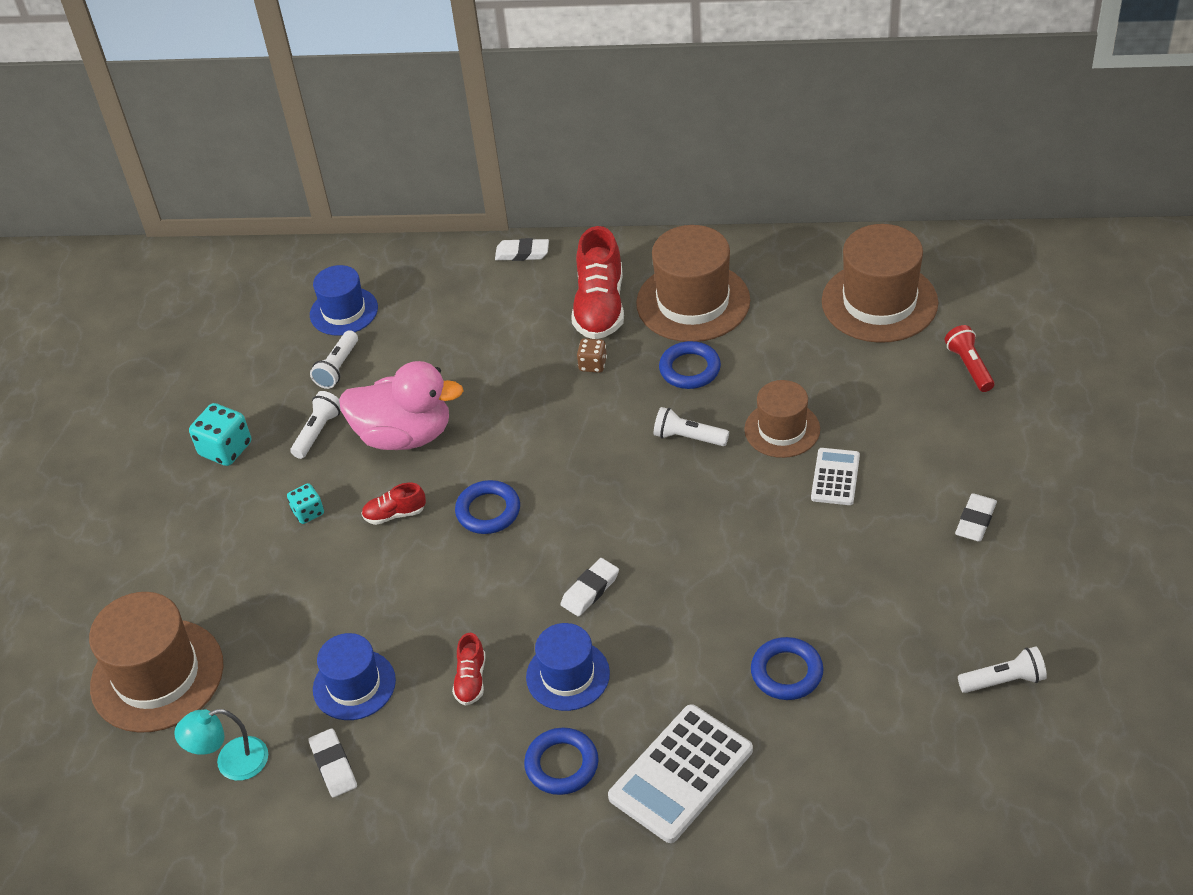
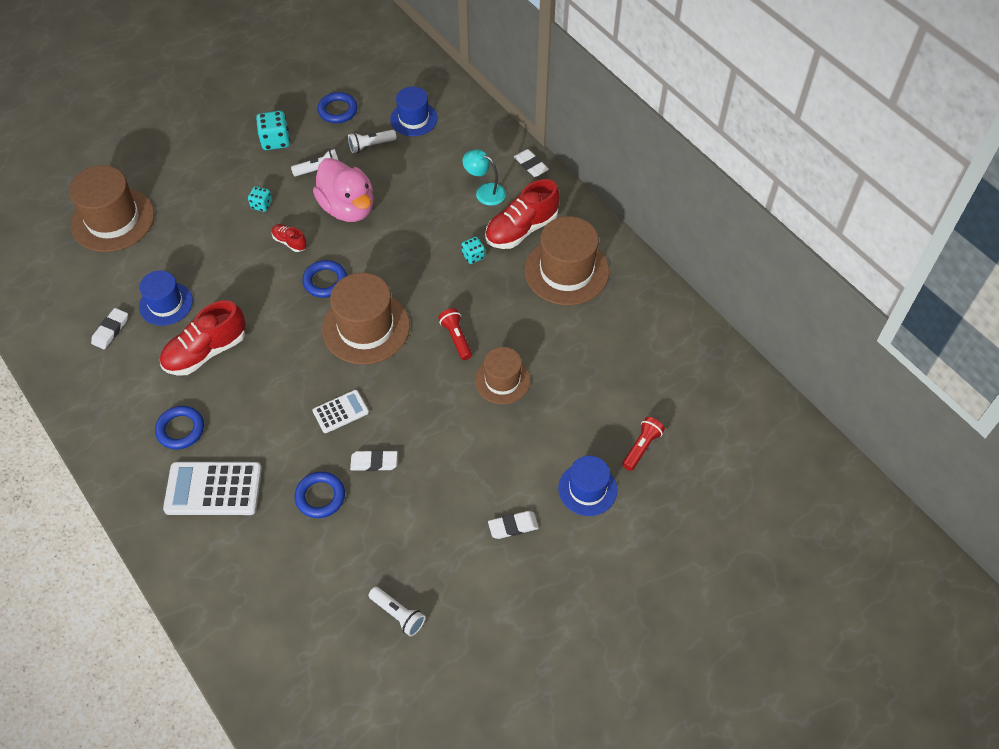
camera: 45 degrees right, 10 degrees up
turquoise lamp [174,709,268,781] -> turquoise lamp moved to [463,149,506,206]
red shoe [452,633,485,706] -> red shoe [160,300,246,376], size x2.01
blue hat [526,623,610,711] -> blue hat moved to [558,456,617,516]
white eraser [561,558,619,617] -> white eraser moved to [350,450,397,471]
brown dice [577,338,607,373] -> turquoise dice [462,237,485,264]
white flashlight [654,407,729,446] -> red flashlight [438,308,472,360]
blue ring [659,341,721,389] -> blue ring moved to [317,92,358,123]
white calculator [811,448,860,505] -> white calculator moved to [312,390,369,433]
brown hat [822,224,938,343] -> brown hat moved to [322,273,410,365]

